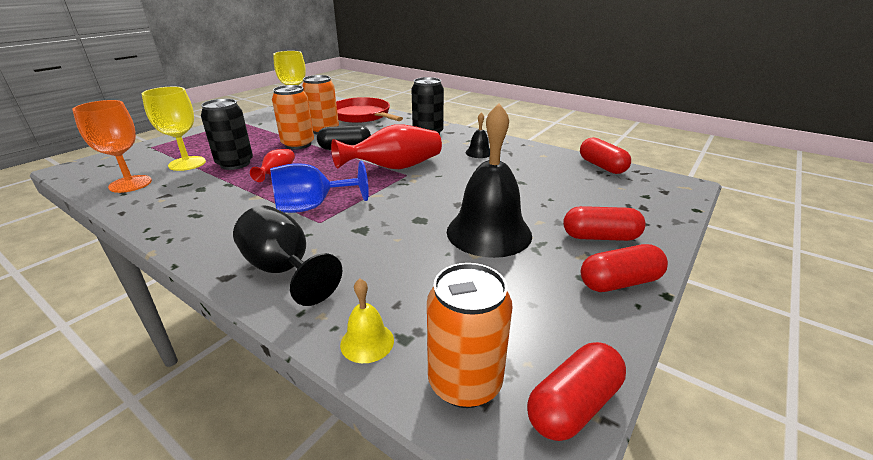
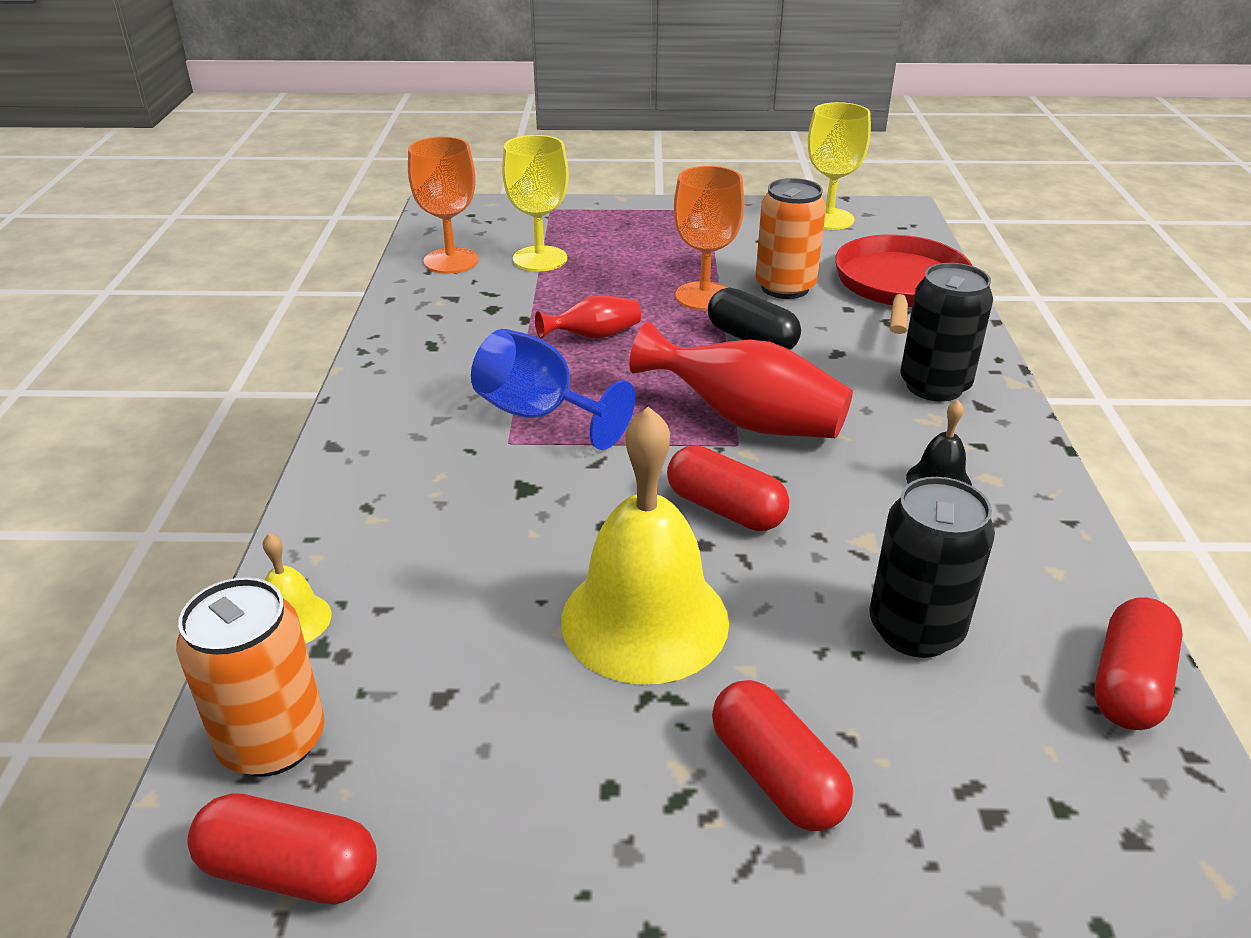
camera: 55 degrees right, 5 degrees up
black can [201,99,253,170] -> black can moved to [869,477,995,658]
black goblet [233,205,343,306] -> none
orange can [272,85,314,150] -> orange goblet [674,166,744,311]
black bell [447,103,532,258] -> yellow bell [561,406,729,685]
red capsule [580,244,668,292] -> red capsule moved to [667,445,789,531]

